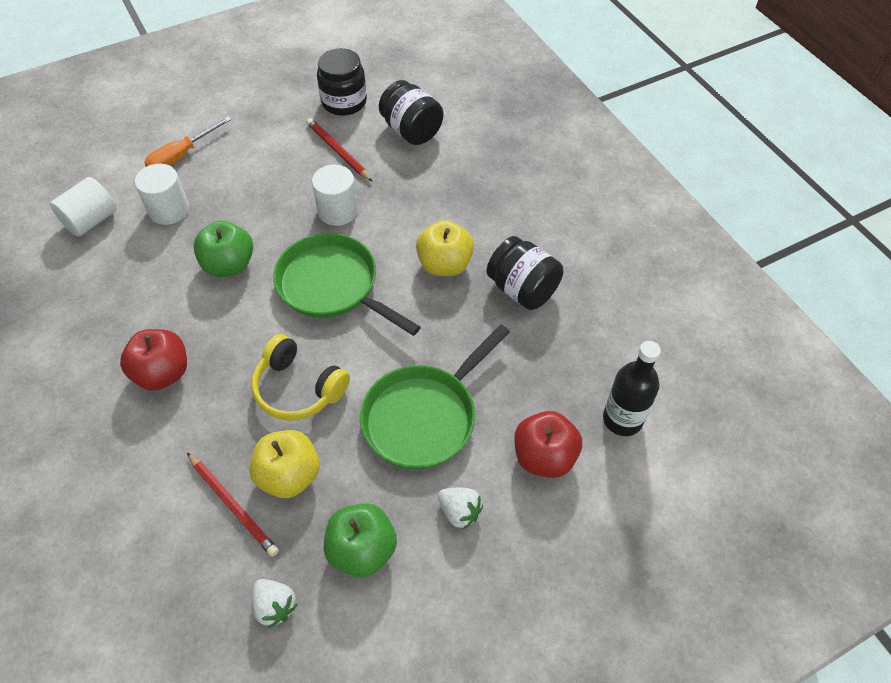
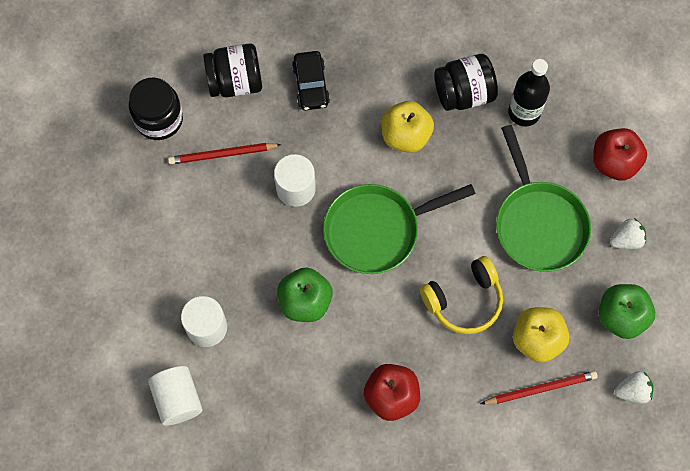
camera: 60 degrees left, 15 degrees up
orange screwdriver [144,116,232,167] -> none
black bottle [603,341,661,436] -> black bottle moved to [508,59,550,126]
none -> black car [292,51,330,110]

